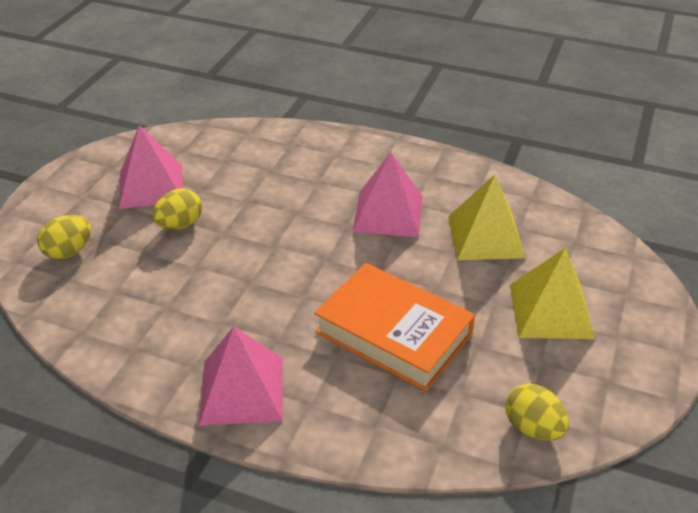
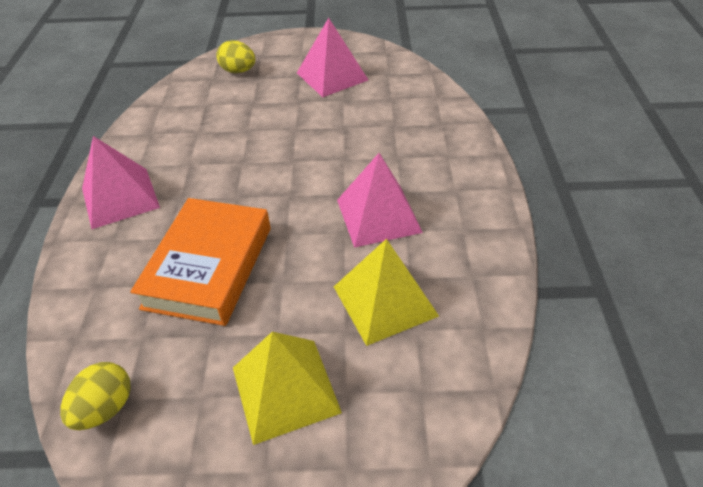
camera: 70 degrees right, 5 degrees up
yellow egg [152,188,202,230] -> none

